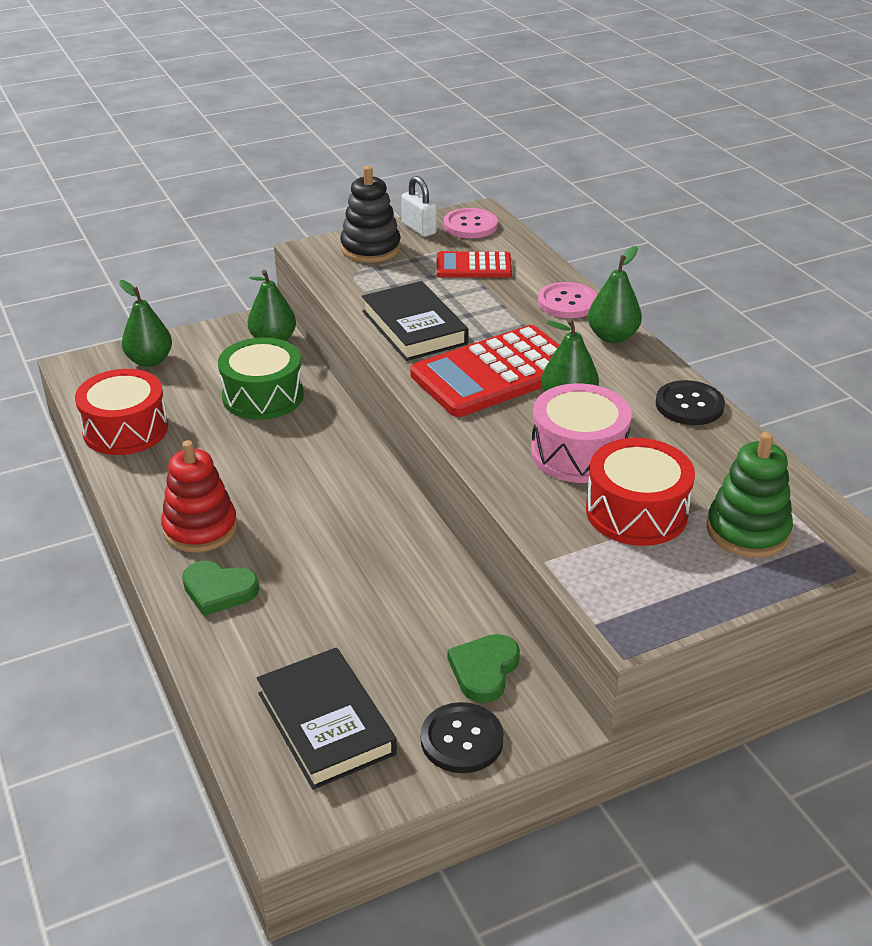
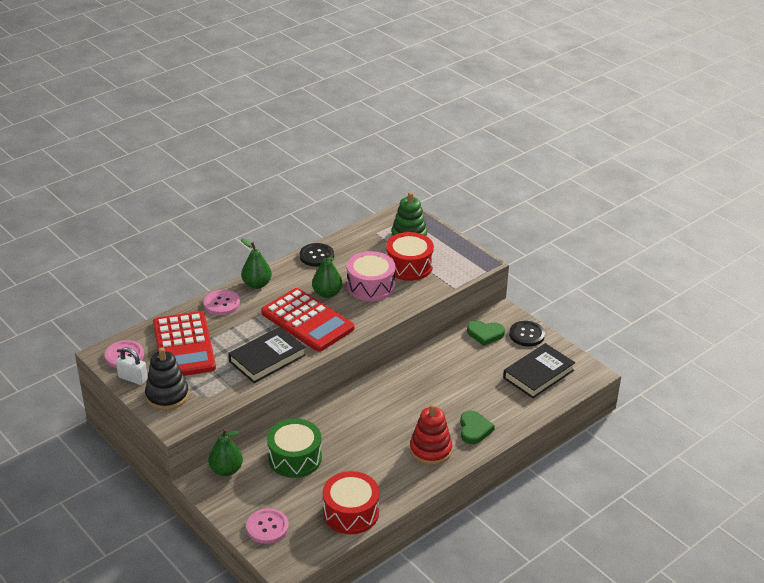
camera: 105 degrees left, 0 degrees up
green pear [119,280,172,367] -> pink button [246,508,289,544]
white padlock [401,176,437,237] -> white padlock turned 75 degrees clockwise [116,347,148,385]
red calculator [437,251,512,278] -> red calculator [153,311,216,376], size x1.80

